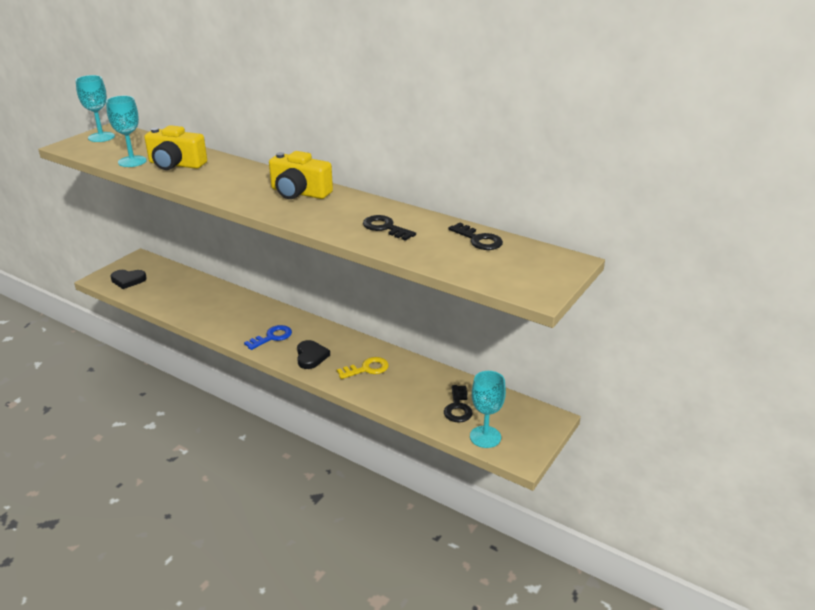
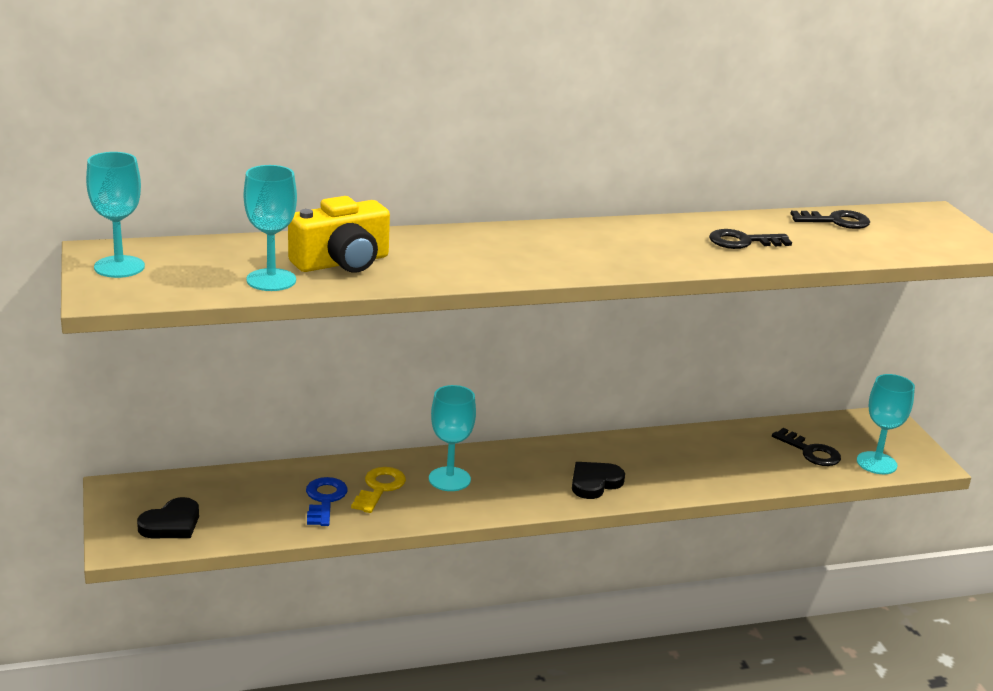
camera: 50 degrees left, 5 degrees down
blue key [244,325,292,350] -> blue key moved to [306,477,348,526]
yellow camera [269,151,333,199] -> none
black heart [297,340,330,369] -> black heart turned 75 degrees counterclockwise [572,462,625,499]
yellow key [337,357,389,379] -> yellow key moved to [351,467,406,513]
none -> turquoise goblet [429,385,476,491]

